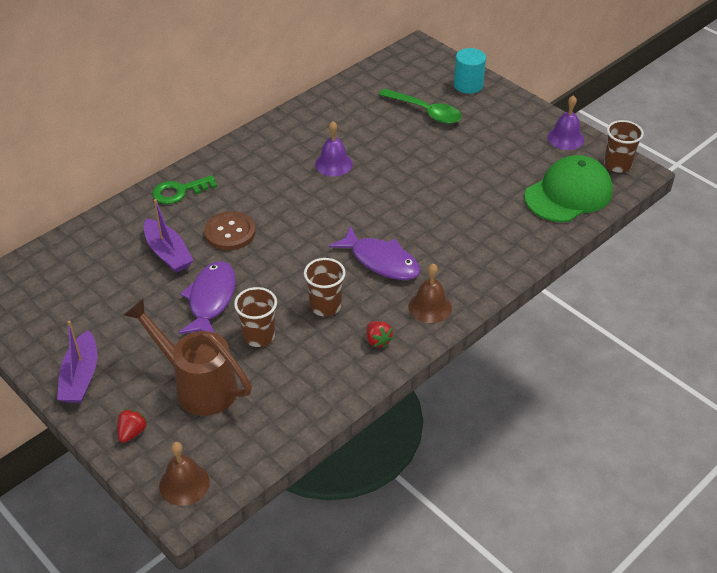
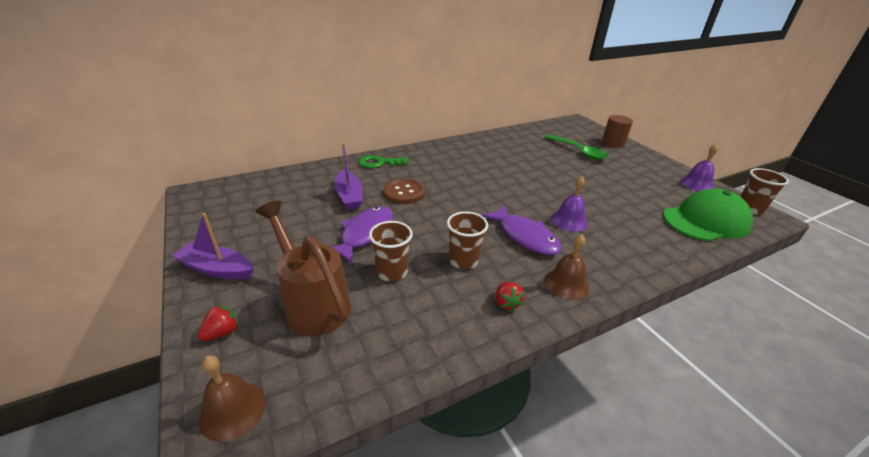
camera: 15 degrees right, 10 degrees down
purple boat [57,321,97,403] -> purple boat turned 90 degrees clockwise [172,213,254,280]
purple bell [315,121,353,177] -> purple bell moved to [551,176,588,232]
turquoise cylinder [454,48,486,94] -> brown cylinder [602,115,633,148]

